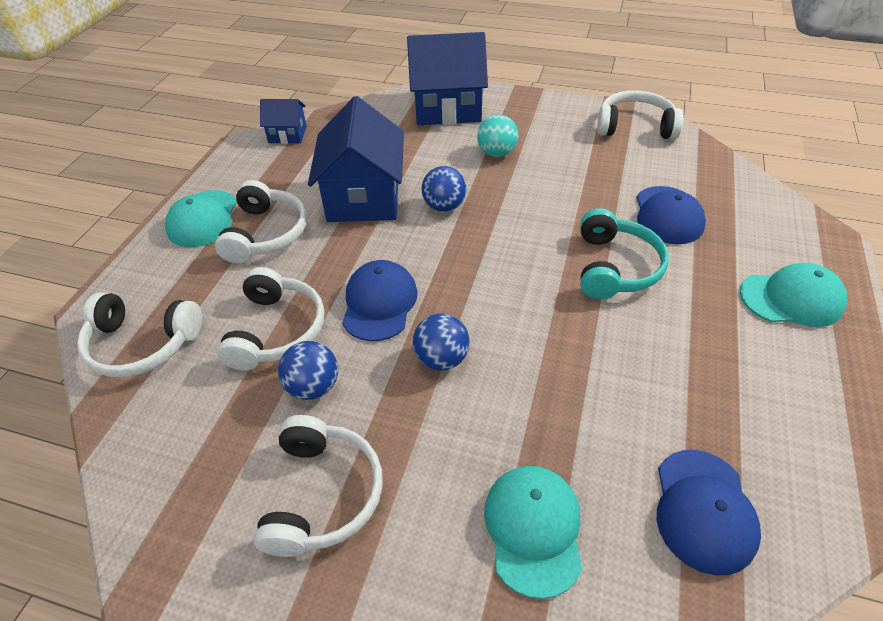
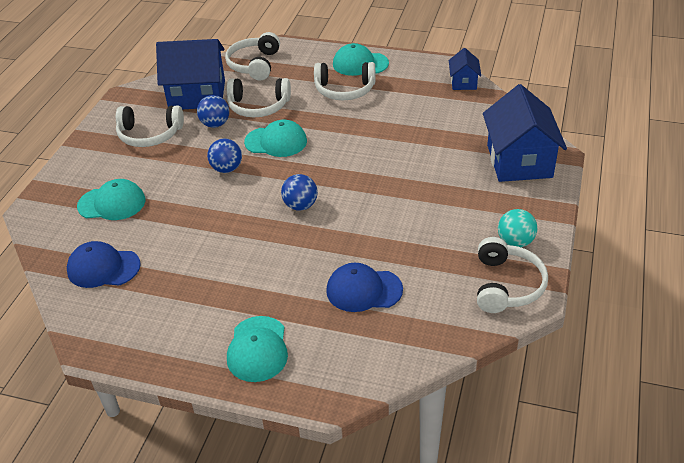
camera: 90 degrees right, 5 degrees down
blue house [308,96,404,222] -> blue house moved to [156,39,225,109]
blue cap [342,260,417,341] -> turquoise cap [244,120,307,157]
blue ball [422,166,466,212] -> blue ball moved to [281,174,318,211]
turquoise ball [477,114,518,157] -> turquoise ball moved to [498,209,537,247]
turquoise headphones [581,208,669,300] -> none

